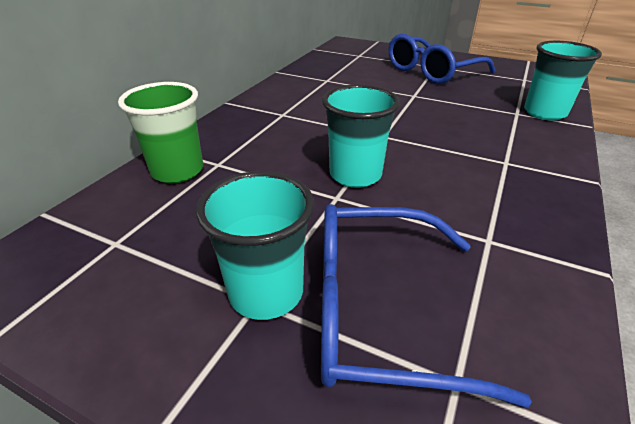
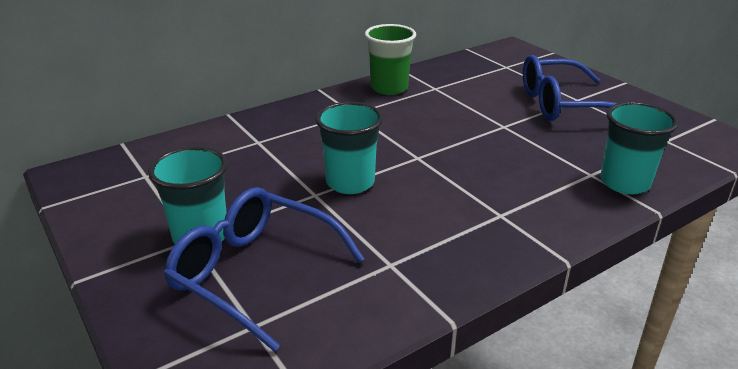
camera: 30 degrees right, 5 degrees down
green cup [118,82,203,183] -> green cup moved to [365,24,416,95]

